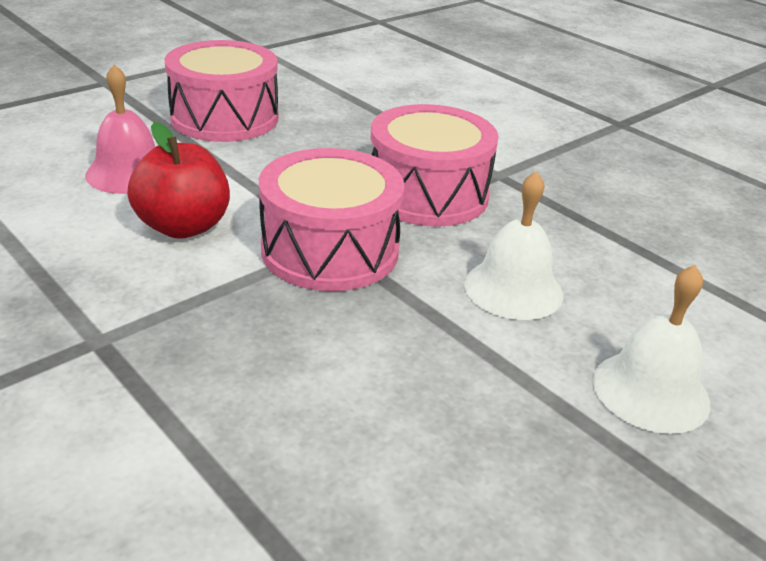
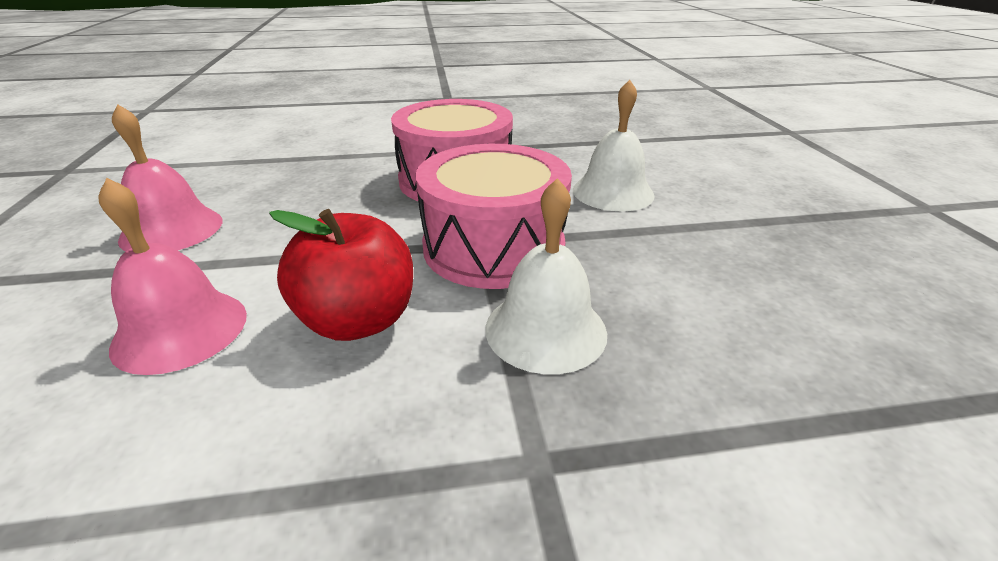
camera: 55 degrees left, 0 degrees up
pink drum [164,40,278,142] -> pink bell [112,104,222,251]
white bell [593,265,710,434] -> white bell moved to [485,178,607,374]

